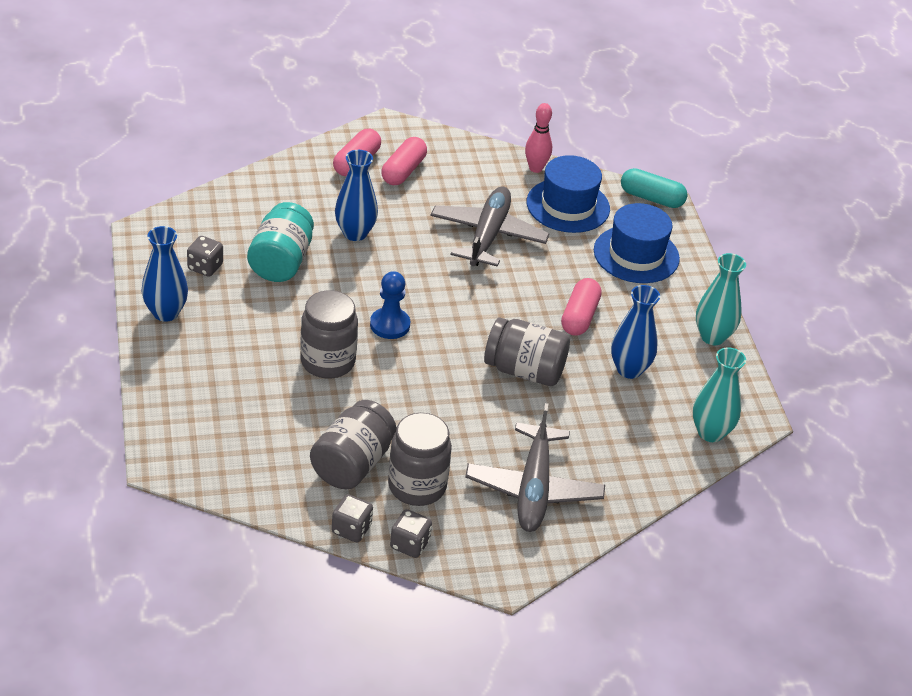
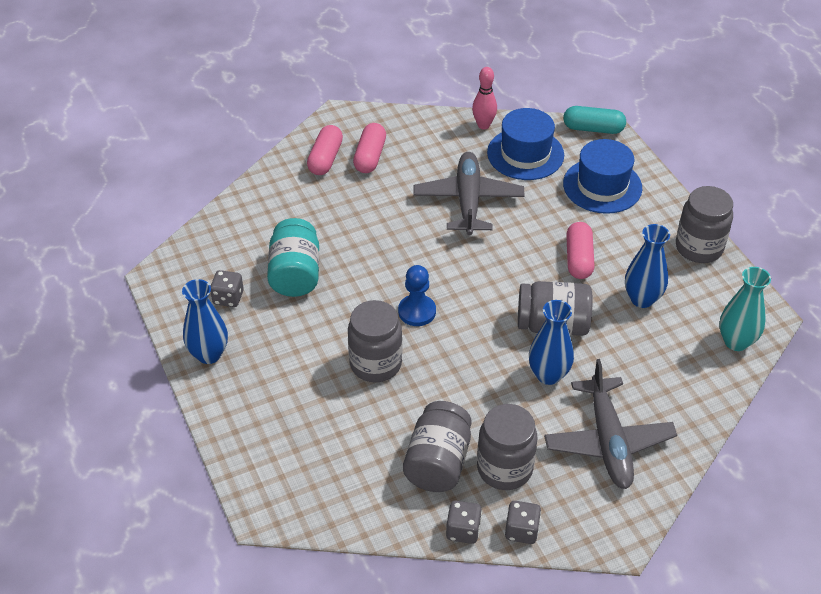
camera: 10 degrees left, 5 degrees up
blue vase [335,150,378,241] -> blue vase moved to [529,300,574,385]
turquoise vase [696,253,746,345] -> grey jar [676,186,733,263]

